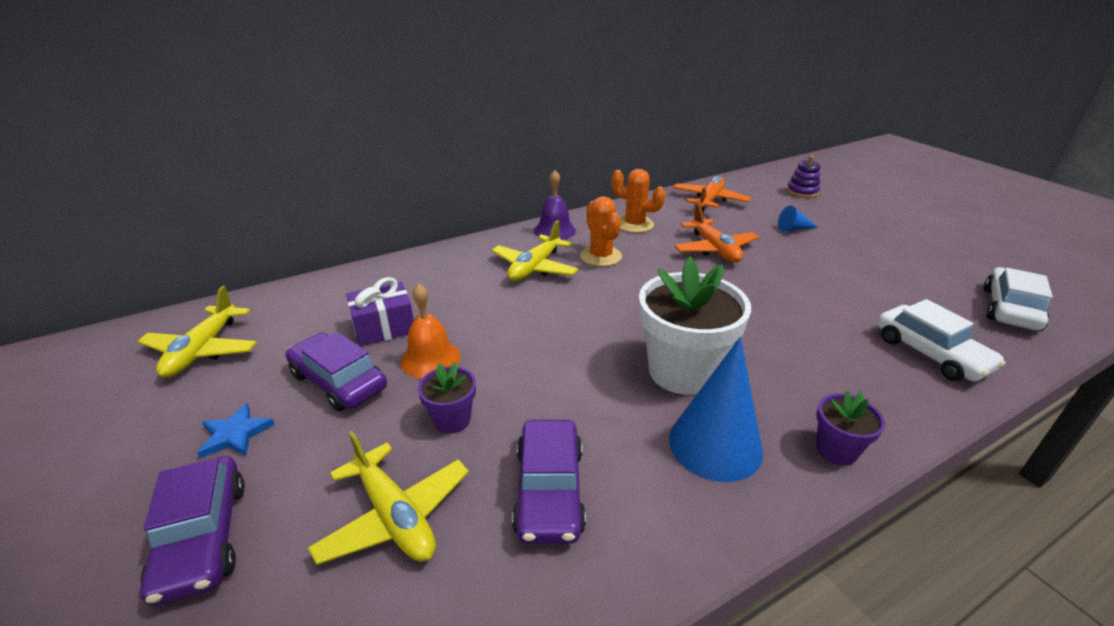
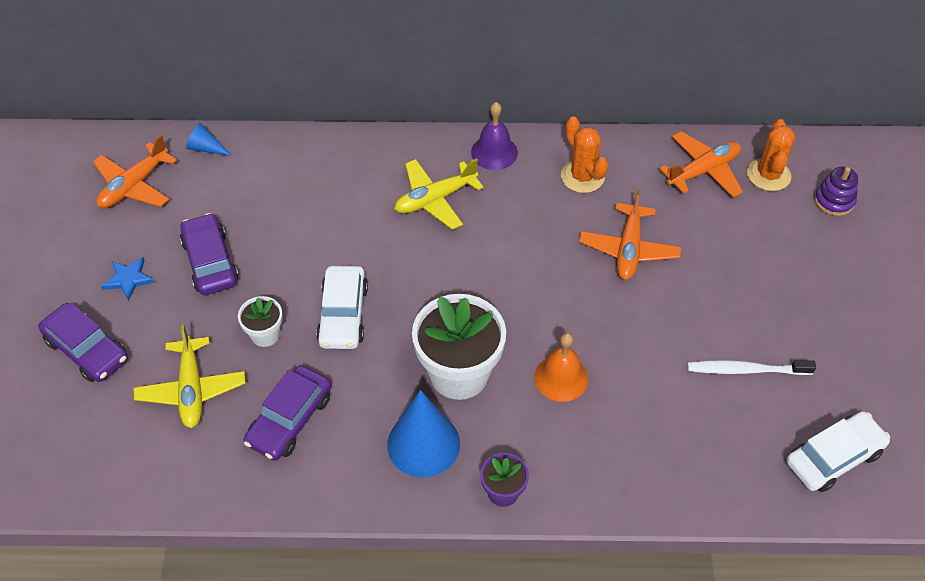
camera: 30 degrees right, 20 degrees up
yellow plane [137,286,257,378] -> orange plane [93,134,177,208]
purple car [140,456,245,606] -> purple car turned 60 degrees counterclockwise [38,303,128,382]
purple gift [346,277,414,346] -> none
orange bell [401,283,461,379] -> orange bell moved to [534,333,588,402]
purple flower pot [418,362,476,434] -> white flower pot [238,296,283,347]
orange cactus [580,196,622,266] -> orange cactus moved to [747,119,795,191]
blue cone [778,206,818,232] -> blue cone moved to [186,123,232,156]
white car [877,299,1005,381] -> white car moved to [316,266,368,349]
none -> white toothbrush [687,360,816,375]

